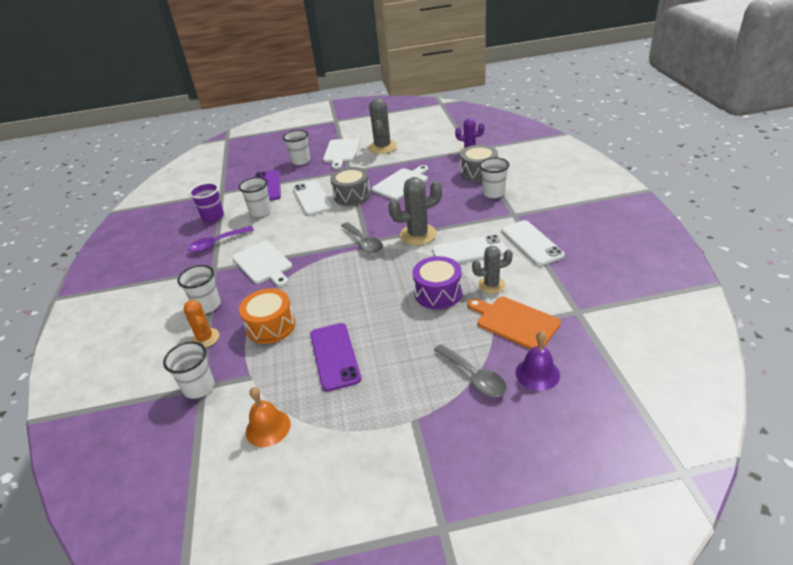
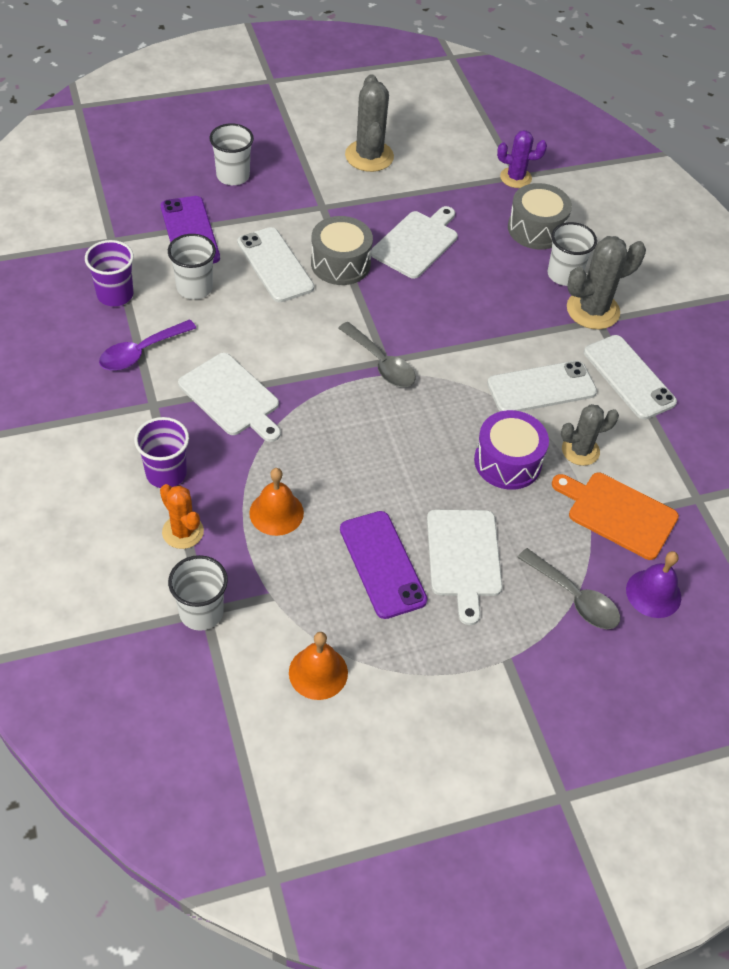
camera: 15 degrees left, 15 degrees up
white cup [178,265,221,313] -> purple cup [134,417,189,488]
orange drum [239,288,295,344] -> orange bell [249,468,304,536]
white cutting board [323,138,360,169] -> white cutting board moved to [427,510,502,625]
grey cactus [388,177,442,245] -> grey cactus moved to [567,236,646,329]

